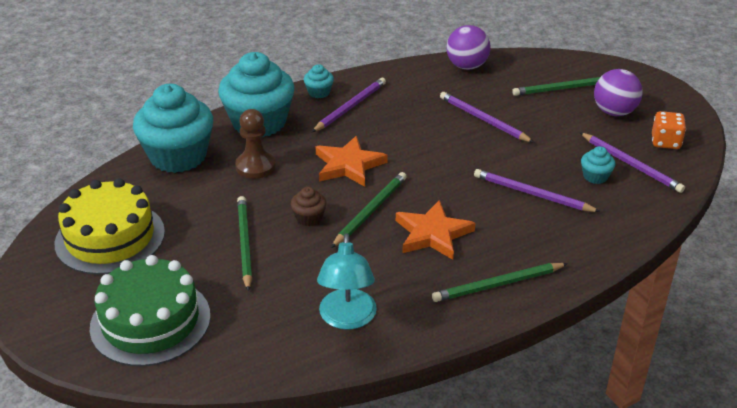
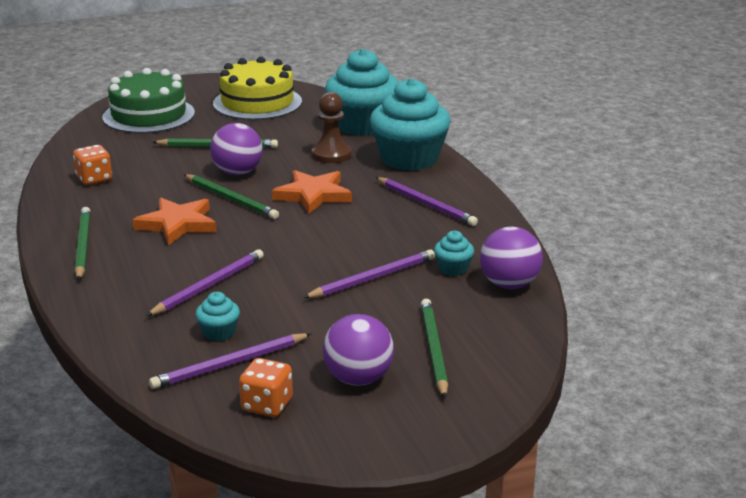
camera: 100 degrees right, 10 degrees down
brown cupcake [290,187,326,226] -> purple ball [210,123,263,175]
turquoise cupcake [304,64,334,98] -> turquoise cupcake moved to [434,231,474,276]
turquoise lamp [317,233,377,330] -> orange dice [73,145,112,185]

